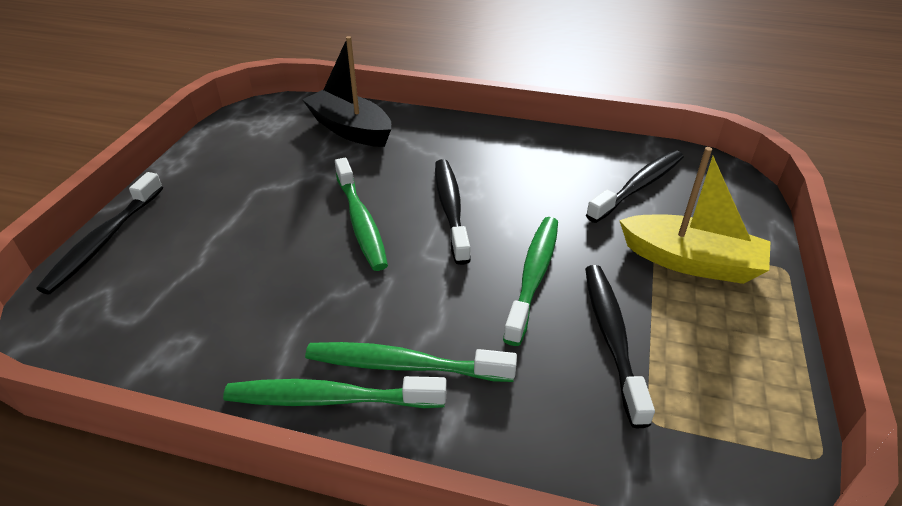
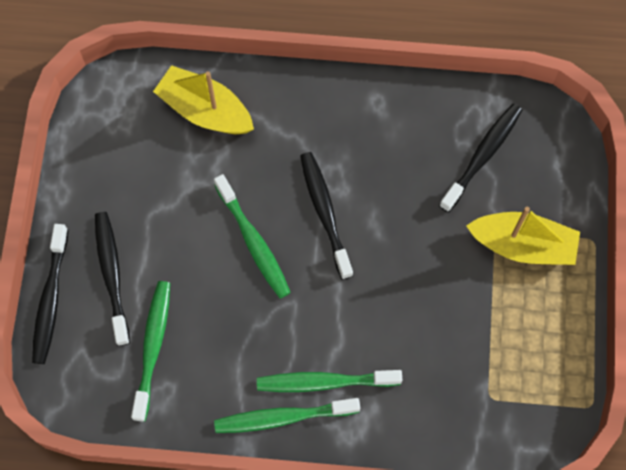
camera: 10 degrees left, 30 degrees up
black boat [302,36,391,147] -> yellow boat [153,65,254,134]
green toothbrush [503,217,558,346] -> green toothbrush moved to [131,281,170,422]
black toothbrush [585,265,655,428] -> black toothbrush moved to [95,212,130,346]

